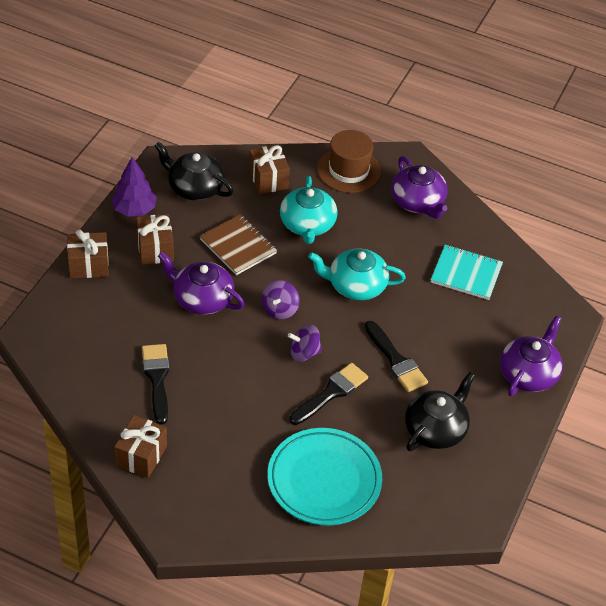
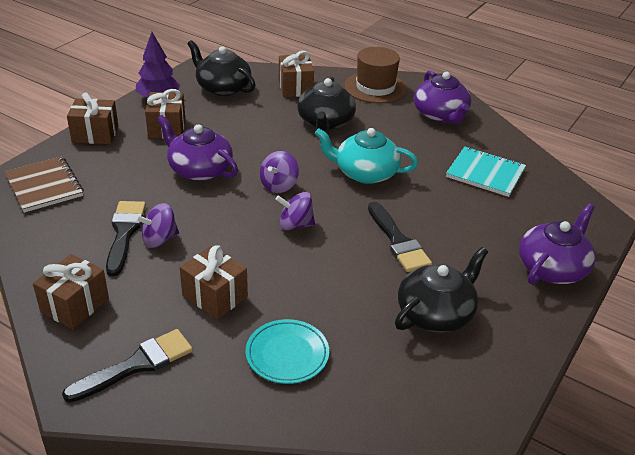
camera: 10 degrees right, 10 degrees down
brown notebook [200,215,277,275] -> brown notebook moved to [5,156,84,213]
turquoise plate [267,428,382,525] -> turquoise plate [246,319,329,384], size x0.58
turquoise teapot [280,176,338,244] -> black teapot [297,77,356,131]
black brush [289,363,368,425] -> black brush moved to [62,329,193,403]
none -> purple spinning top [135,203,179,248]
none -> brown gift [180,245,248,319]

